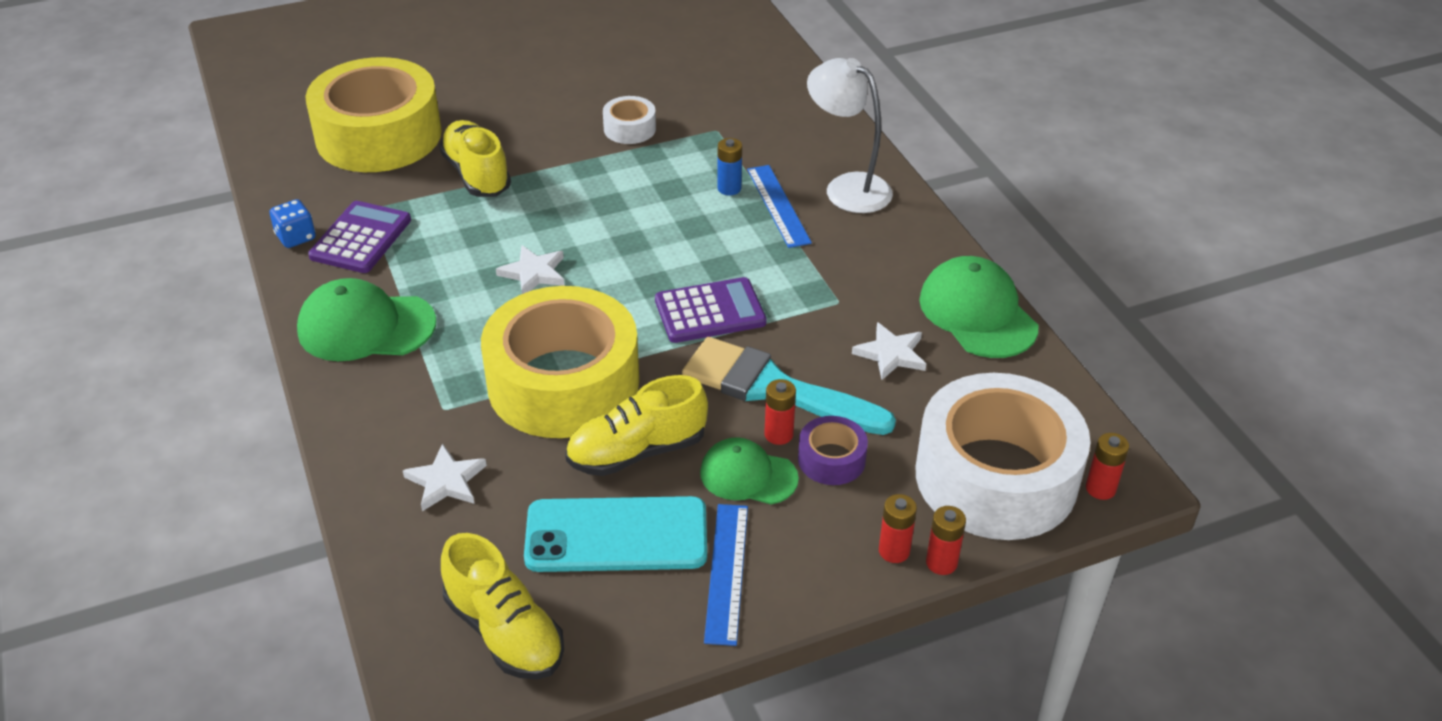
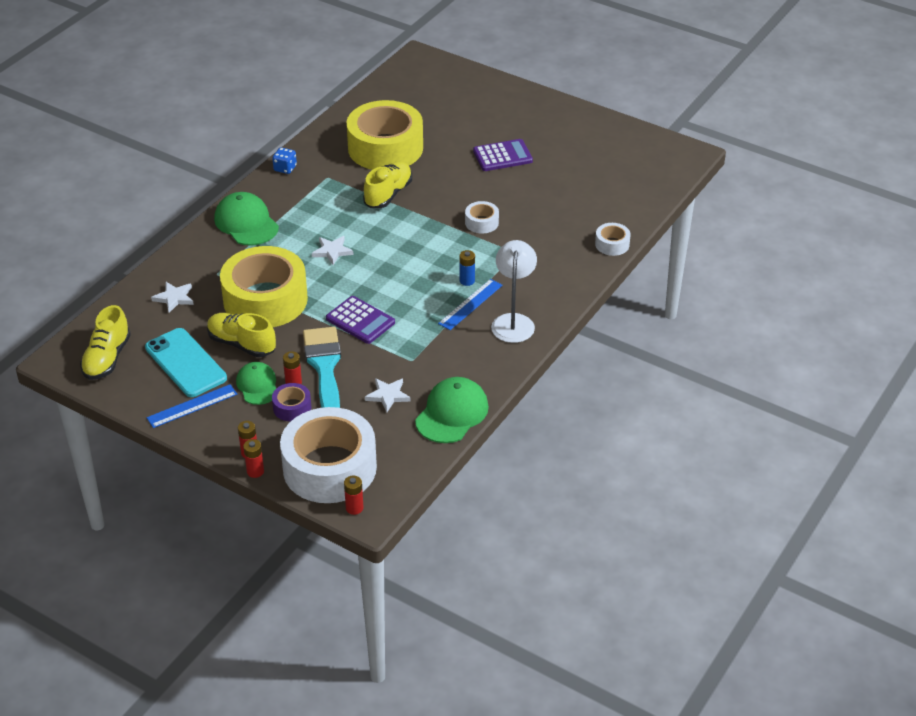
camera: 55 degrees right, 0 degrees up
purple calculator [308,201,411,273] -> purple calculator moved to [473,139,533,171]
none -> white tape [595,223,631,256]

